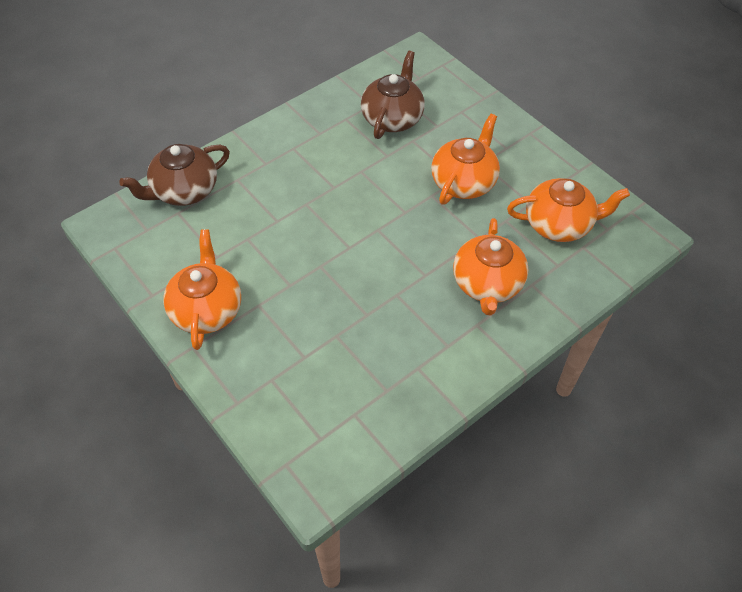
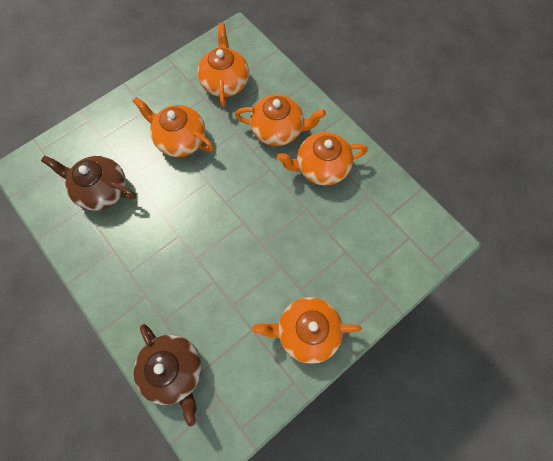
camera: 90 degrees left, 15 degrees up
none -> orange teapot [277,132,368,186]

